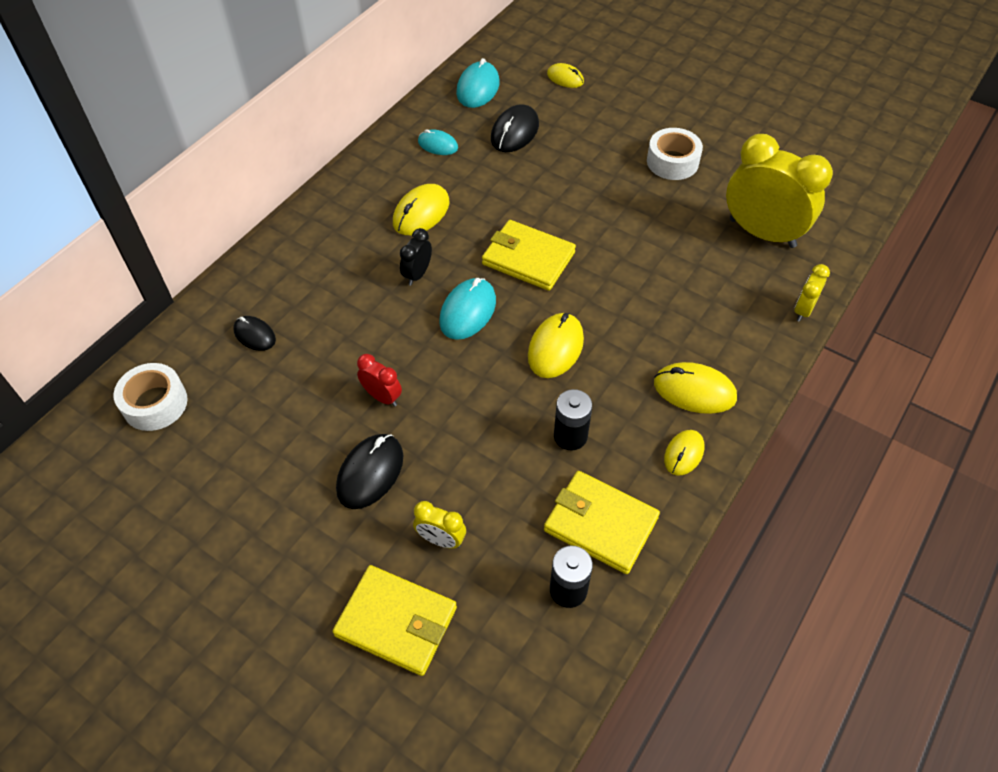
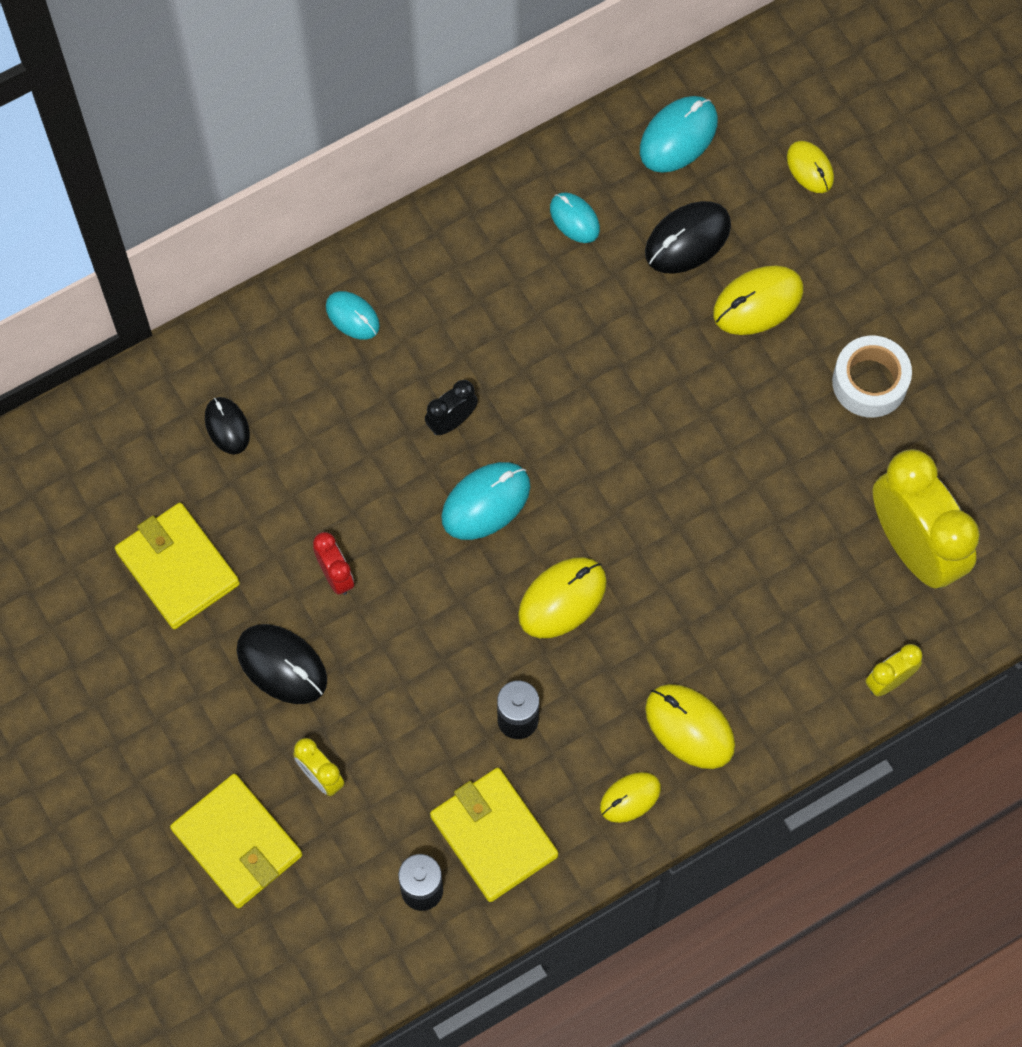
camera: 25 degrees right, 15 degrees up
white tape [114,363,188,431] -> none
black mouse [336,434,403,509] -> black mouse turned 75 degrees clockwise [237,624,327,704]
yellow mouse [393,184,450,235] -> yellow mouse moved to [713,266,803,335]
yellow wallet [482,220,576,291] -> yellow wallet moved to [115,503,240,629]
none -> turquoise mouse [326,291,380,340]

